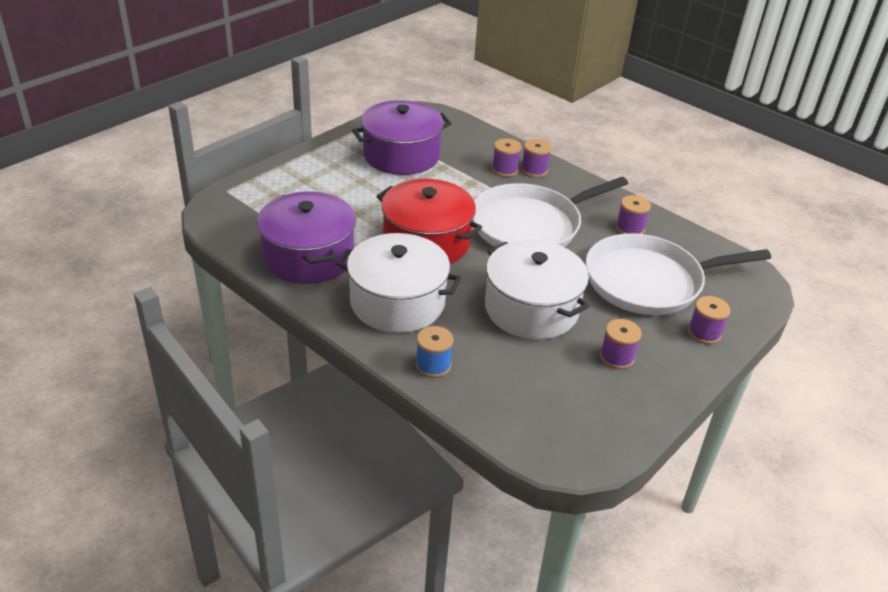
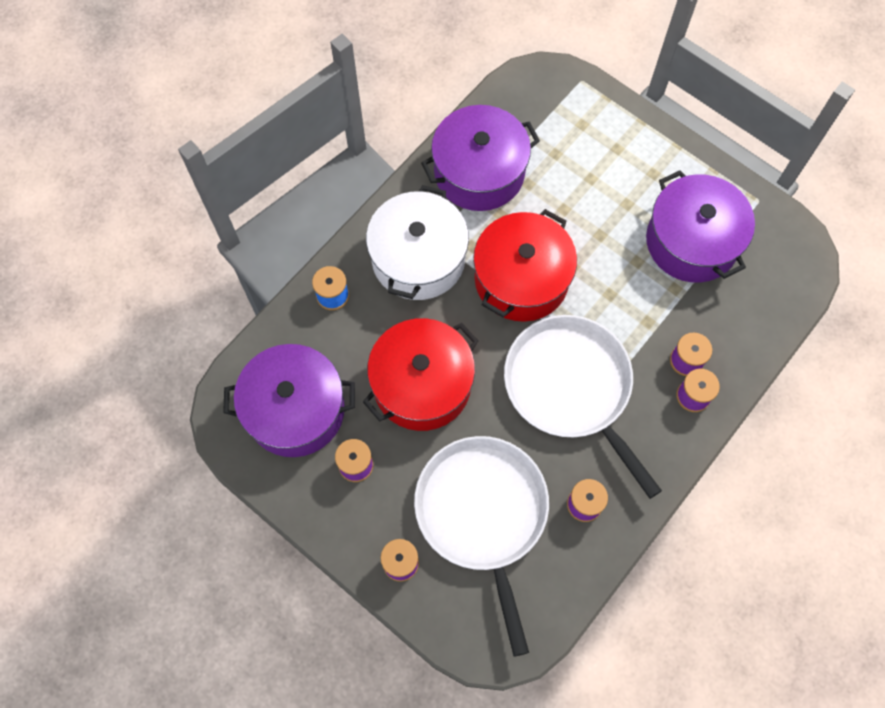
camera: 90 degrees right, 30 degrees up
white pot [485,240,589,340] -> red pot [363,318,478,431]
none -> purple pot [223,344,355,457]

